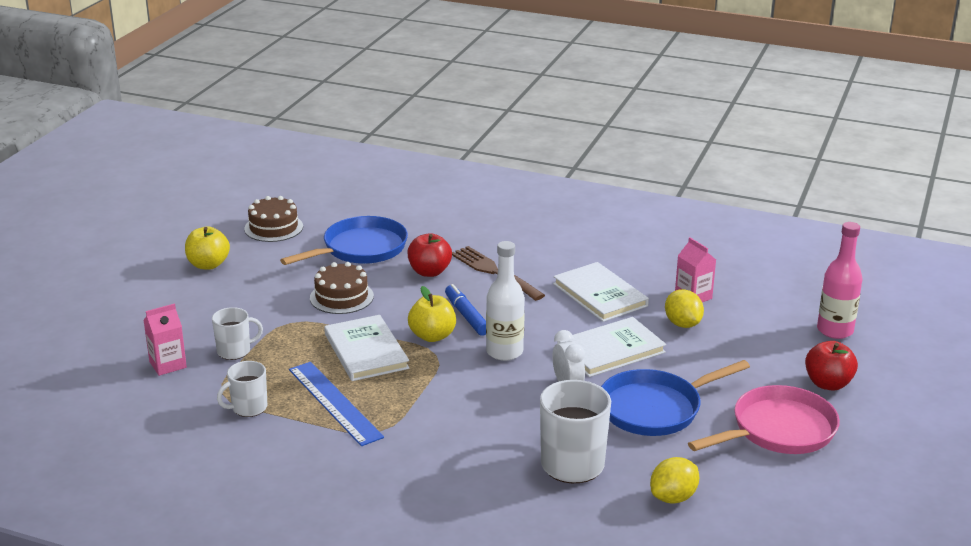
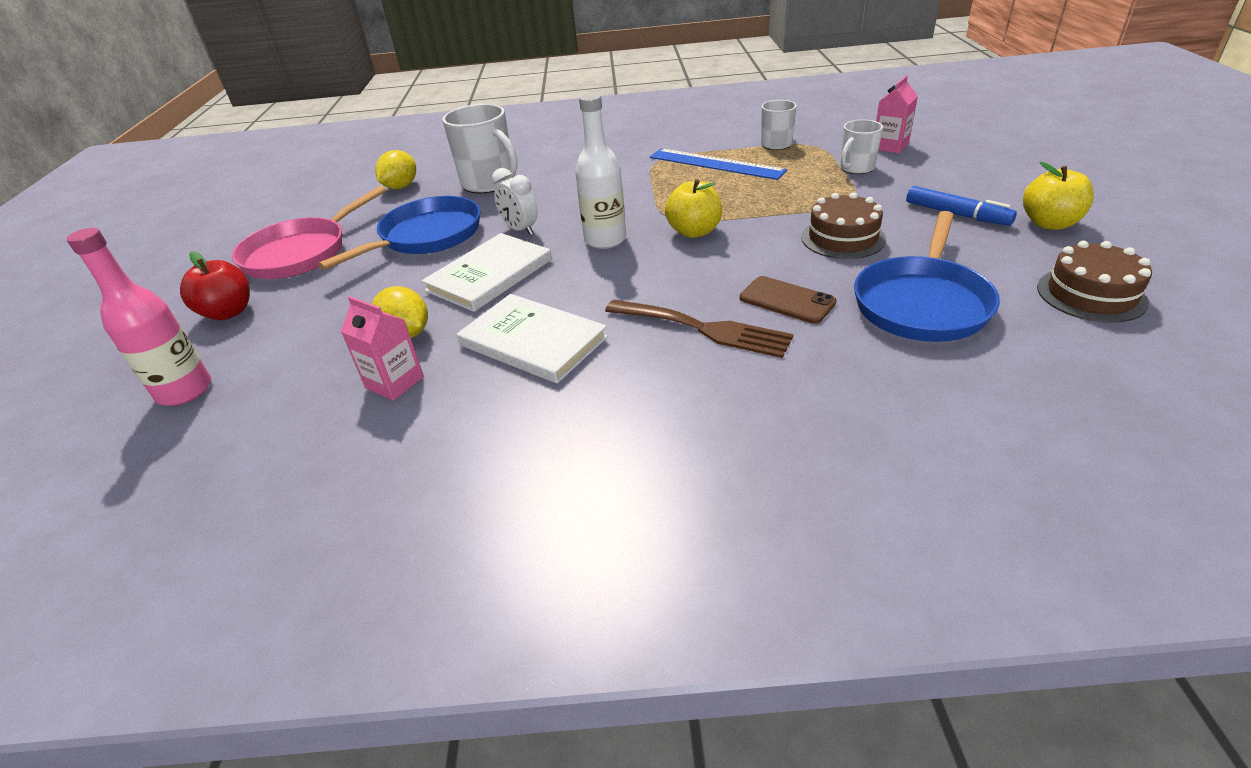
camera: 160 degrees right, 10 degrees up
white book [324,315,409,381] -> none
red apple [407,233,452,277] -> brown phone [740,276,837,324]
blue marker [445,284,486,336] -> blue marker moved to [906,186,1017,226]

